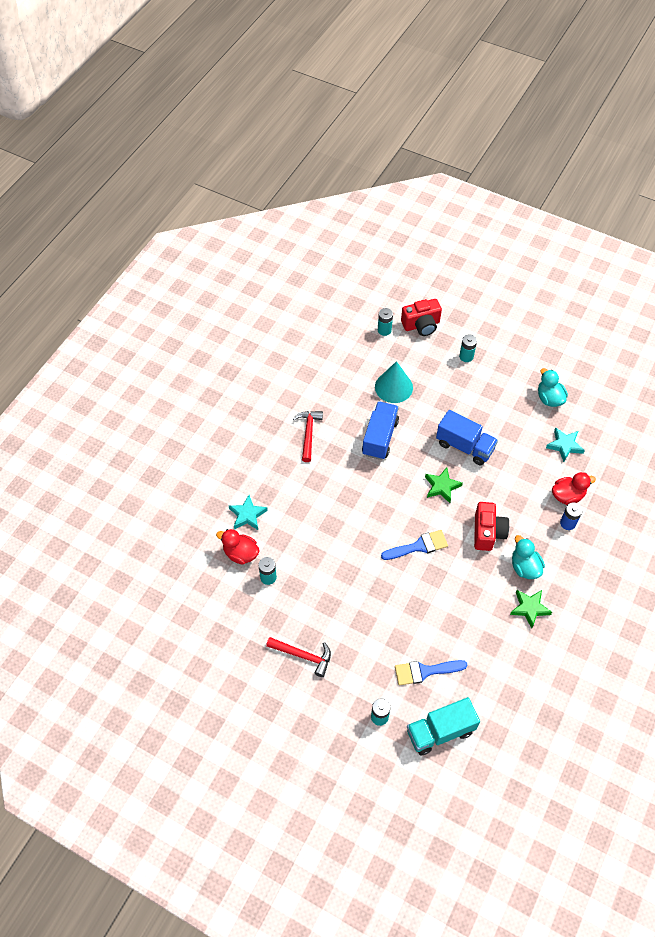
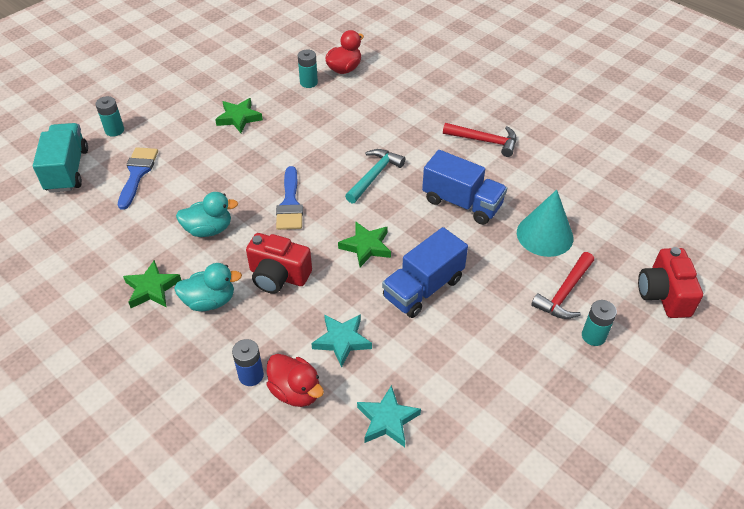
camera: 105 degrees right, 10 degrees down
turquoise star [229,495,268,530] -> turquoise star moved to [311,314,372,368]
red hammer [266,637,331,677] -> red hammer moved to [531,252,594,319]
turquoise battery [378,308,393,336] -> none
turquoise duck [538,368,568,407] -> turquoise duck moved to [176,192,238,237]
red duck [552,472,596,505] -> red duck turned 45 degrees counterclockwise [267,354,324,407]
none -> green star [215,98,263,133]
none -> turquoise hammer [345,149,405,204]

